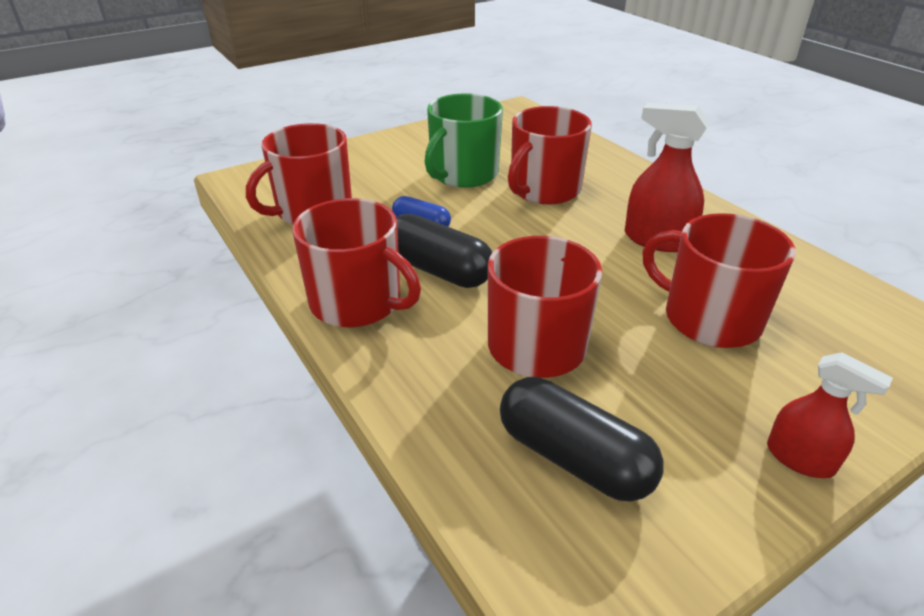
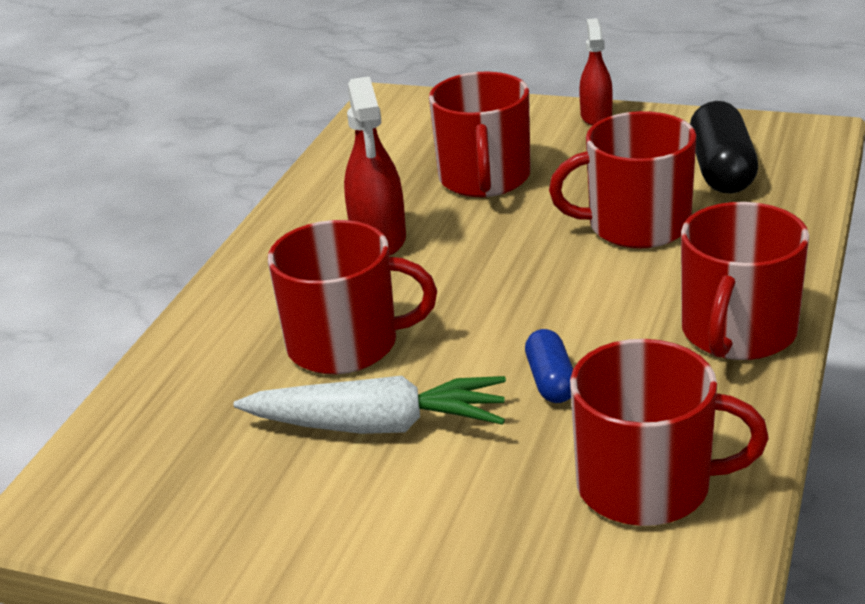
camera: 125 degrees left, 5 degrees down
red mug [293,198,421,327] -> red mug turned 150 degrees counterclockwise [681,202,809,360]
black capsule [396,214,492,288] -> none
green mug [425,93,503,188] -> white carrot [234,376,506,434]

